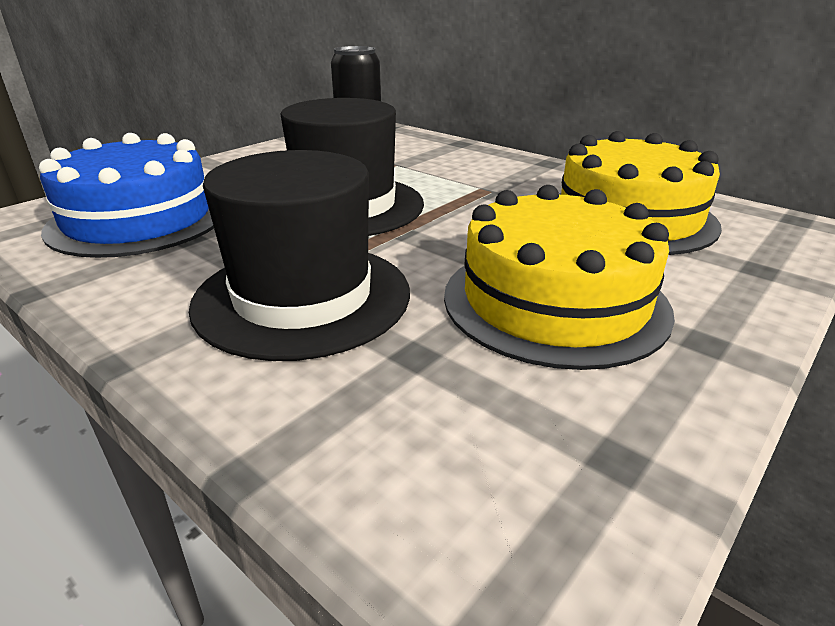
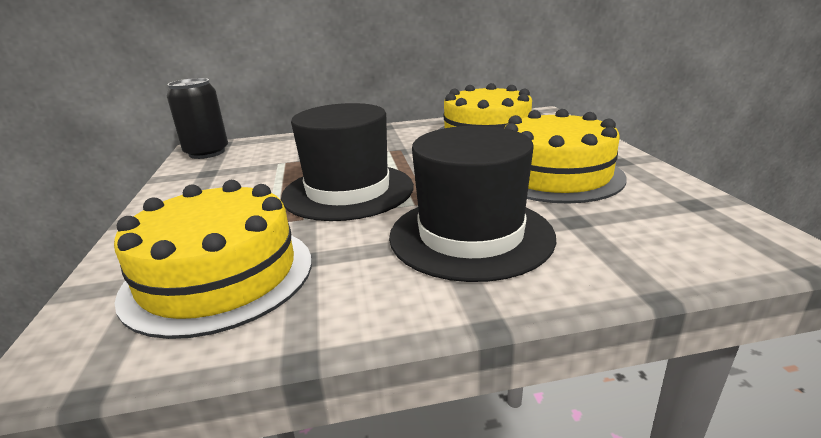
camera: 50 degrees left, 5 degrees down
blue cake [39,133,214,258] -> yellow cake [114,180,312,339]

